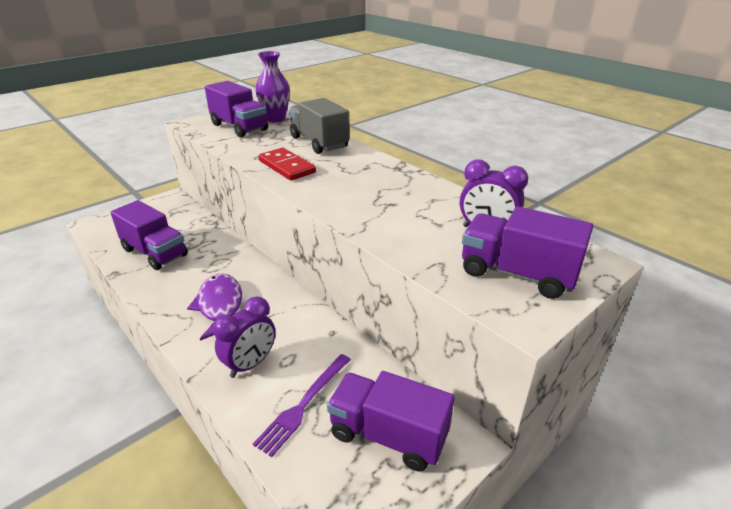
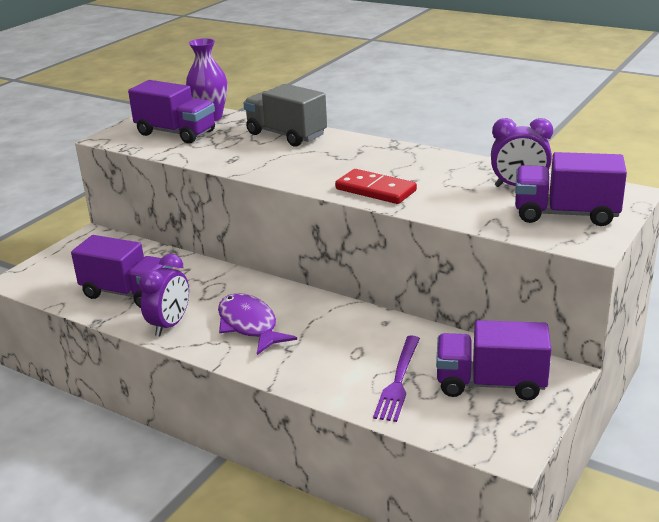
camera: 15 degrees left, 5 degrees down
purple clock [213,296,276,378] -> purple clock moved to [139,254,189,336]
red domino [258,148,316,181] -> red domino moved to [335,169,417,204]

